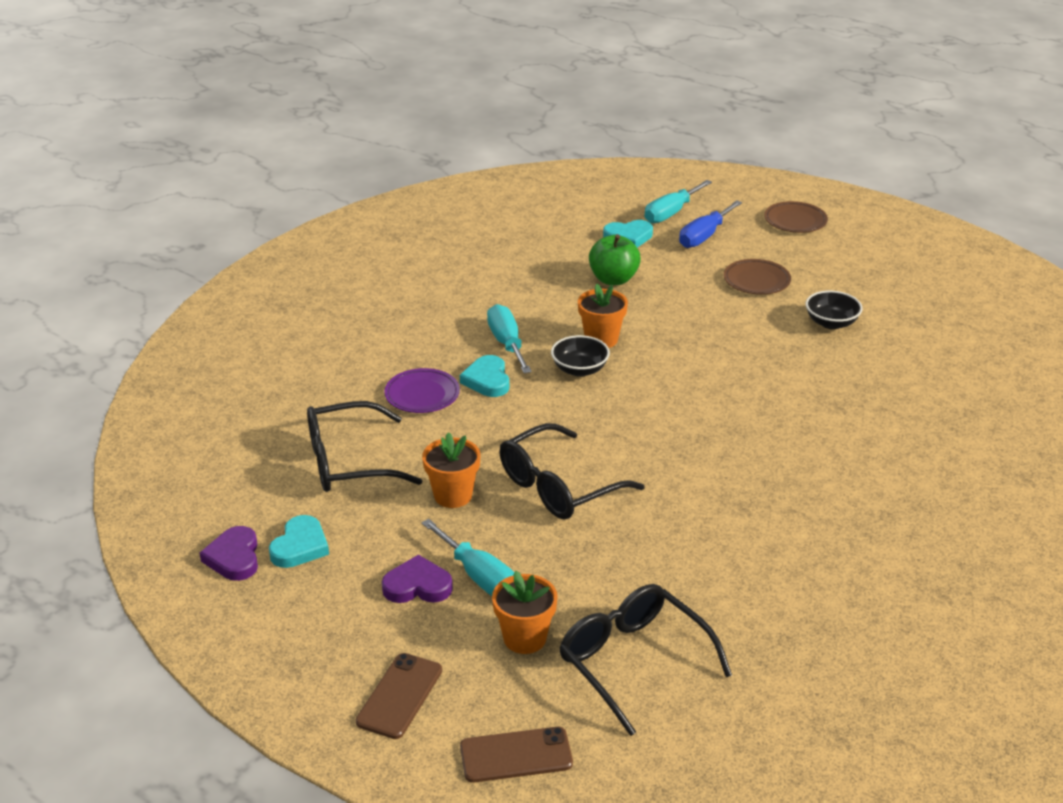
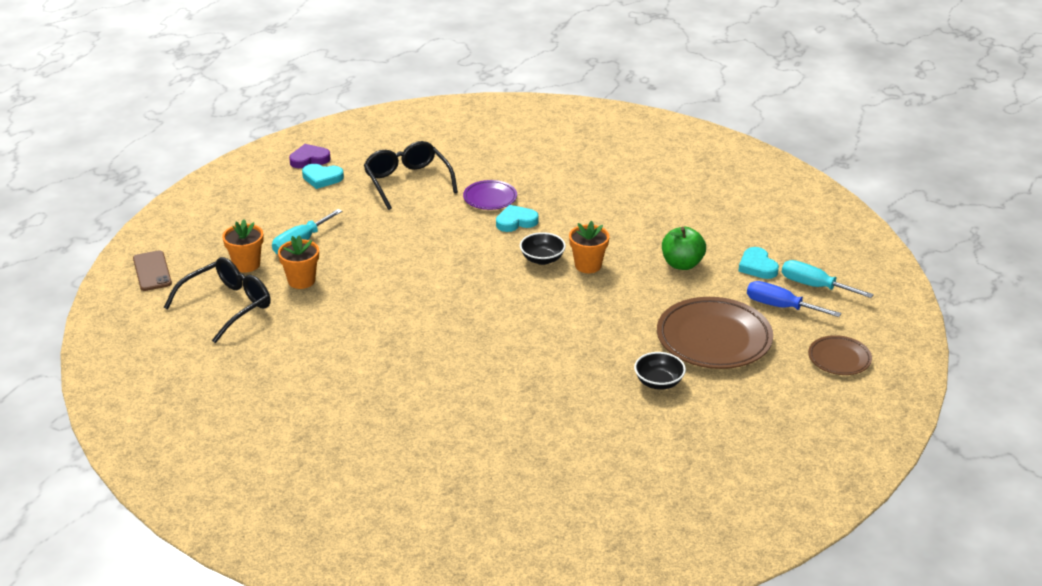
camera: 80 degrees right, 0 degrees up
brown phone [356,653,442,739] -> none
purple heart [382,555,453,603] -> none
orange flower pot [422,432,480,508] -> orange flower pot moved to [278,235,319,289]
turquoise screwdriver [487,304,532,373] -> none
black glasses [499,423,645,519] -> none
brown plate [724,259,791,295] -> brown plate [657,297,773,369], size x1.87

